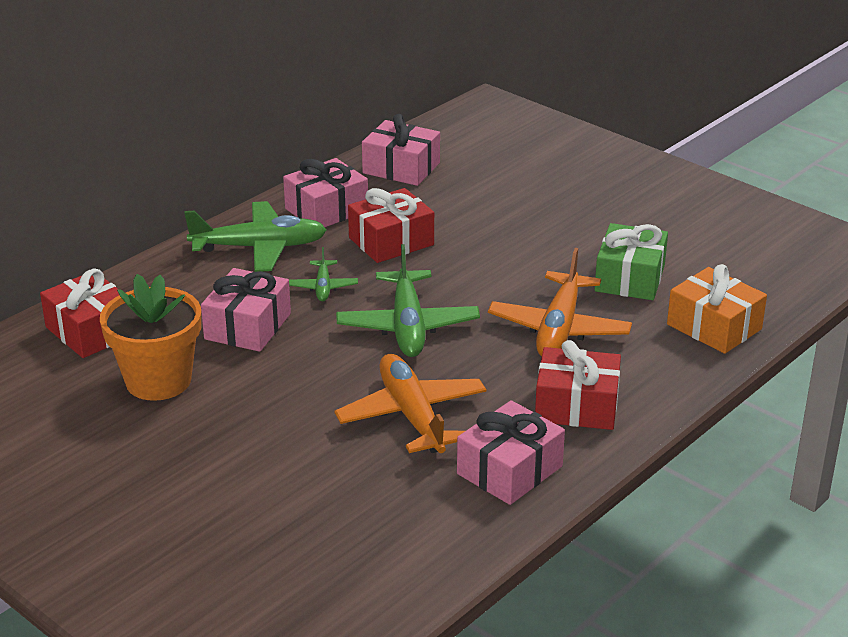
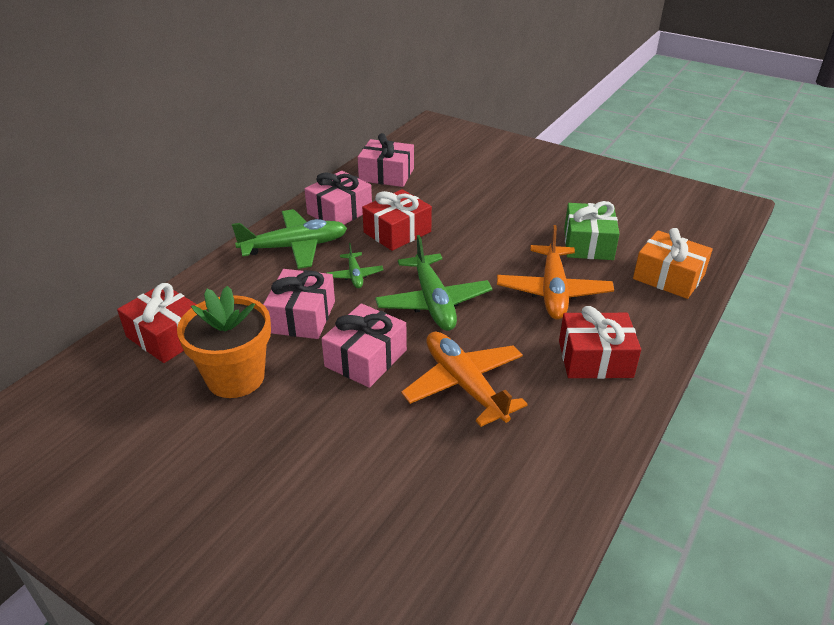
camera: 10 degrees left, 5 degrees up
pink gift [457,400,565,505] -> pink gift moved to [321,303,407,388]

